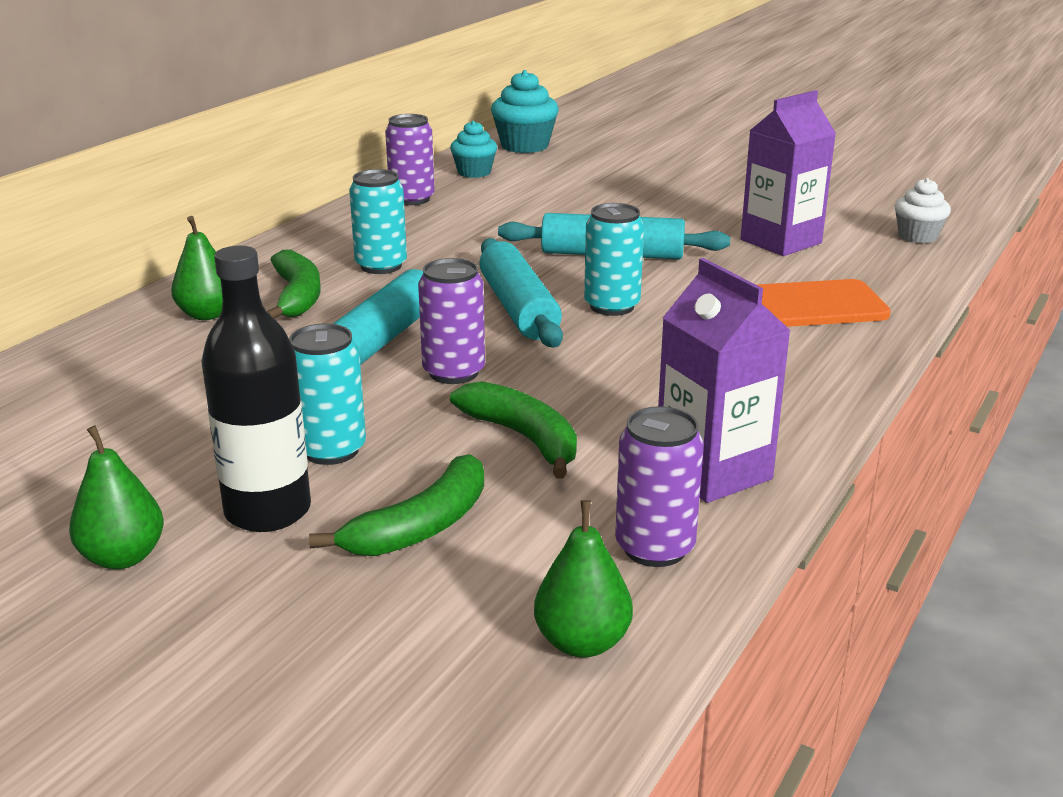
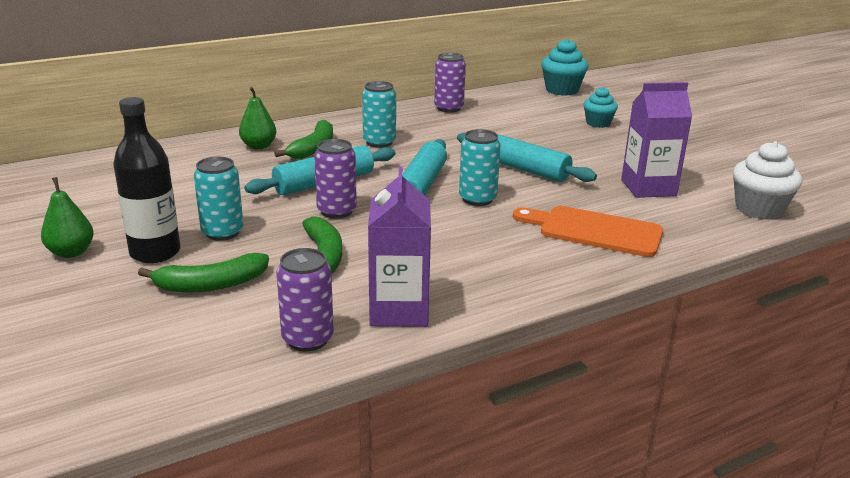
camera: 30 degrees right, 0 degrees up
turquoise cupcake [450,121,497,178] -> turquoise cupcake moved to [584,87,618,128]
green pear [534,500,633,658] -> none
white cupcake [894,178,951,243] -> white cupcake [733,141,802,220], size x1.53

